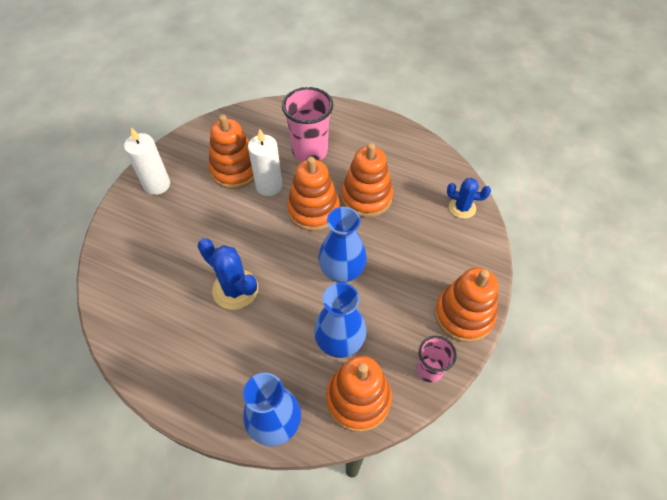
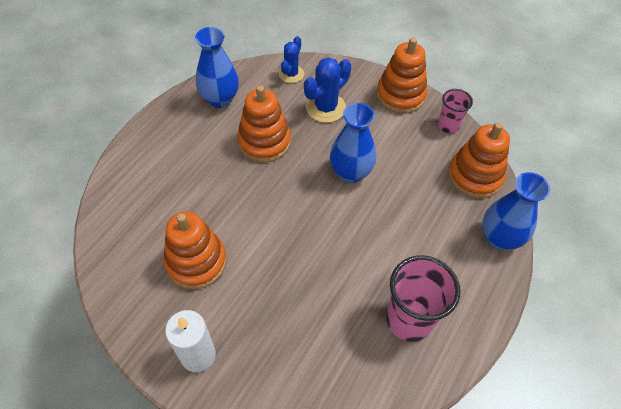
camera: 85 degrees left, 0 degrees up
blue cactus [197,238,258,310] -> blue cactus moved to [304,57,351,123]
white candle [248,129,282,196] -> none
pink cup [282,87,333,162] -> pink cup moved to [386,255,460,342]
orange stacking toy [287,157,340,231] -> none
blue vase [314,283,366,358] -> blue vase moved to [195,27,239,108]

